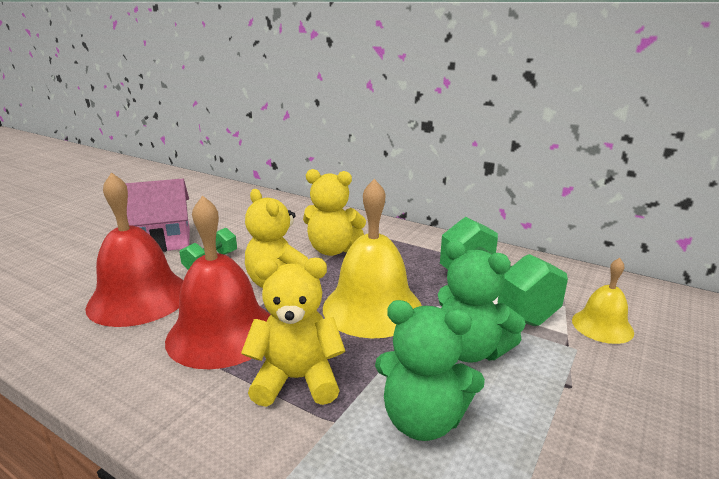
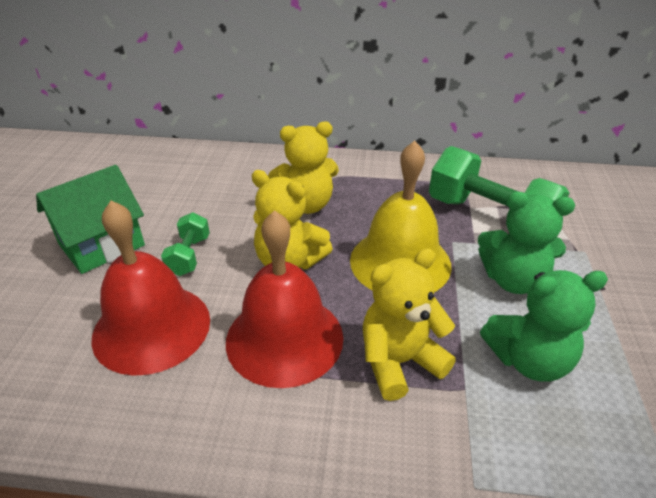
camera: 25 degrees left, 15 degrees up
pink house [125,179,190,252] -> green house [36,165,145,274]
yellow bell [572,258,634,344] -> none

